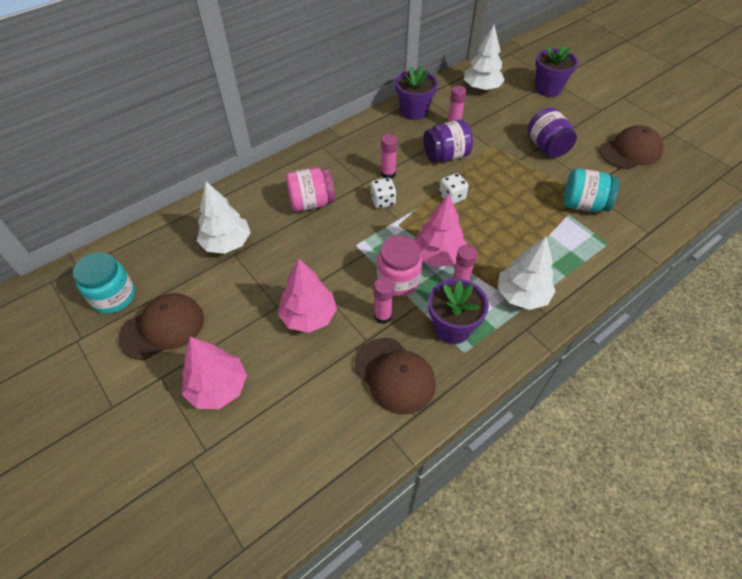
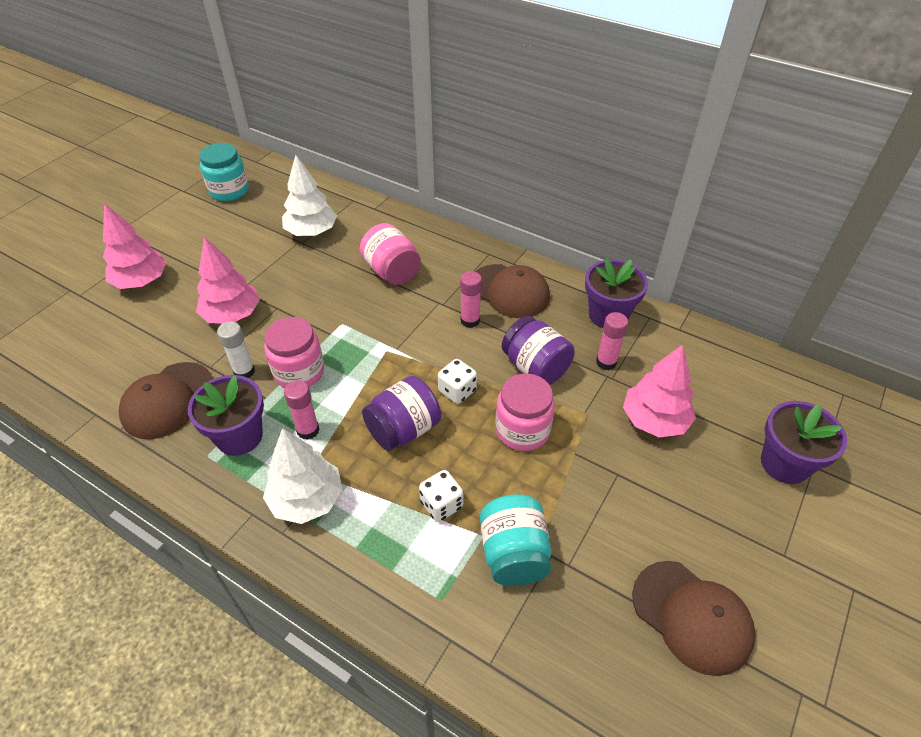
camera: 70 degrees right, 5 degrees down
brown cap [118,293,204,360] -> brown cap moved to [475,264,550,318]
white dice [371,178,397,208] -> white dice moved to [419,470,463,522]
pink glue stick [374,277,394,324] -> white glue stick [217,321,255,378]
pink tree [415,194,467,266] -> pink tree moved to [623,344,696,438]
white tree [464,25,505,91] -> none
purple jar [527,107,577,158] -> purple jar moved to [362,376,441,451]
none -> pink jar [495,373,555,451]

